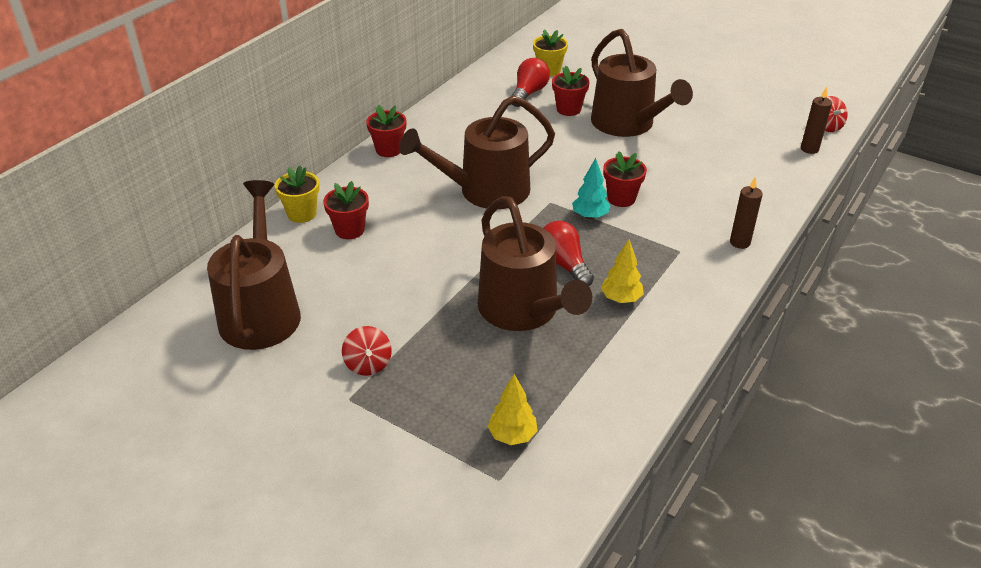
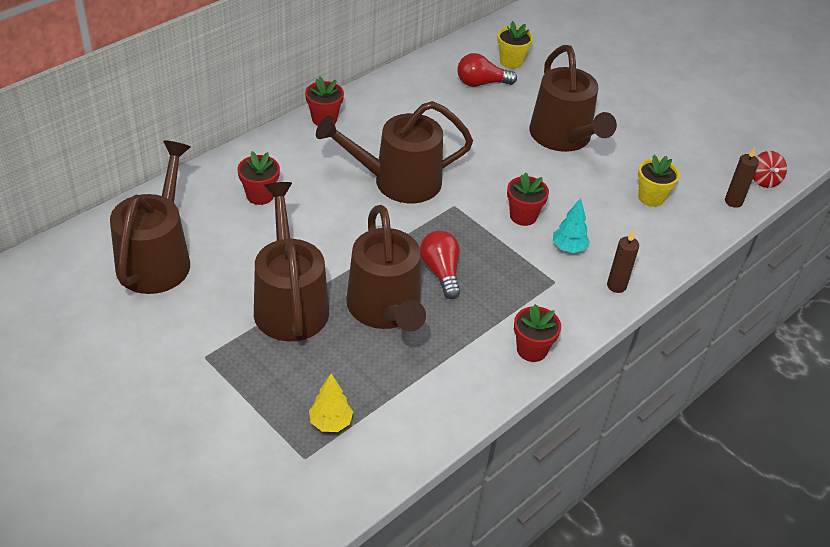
camera: 10 degrees right, 5 degrees up
yellow flower pot [275,165,320,223] -> yellow flower pot moved to [638,155,680,207]
red spinning top [342,326,392,376] -> none
red light bulb [512,58,550,107] -> red light bulb turned 135 degrees counterclockwise [457,53,517,87]
red flower pot [552,65,589,116] -> red flower pot moved to [514,304,561,362]
turquoise tree [572,158,610,219] -> turquoise tree moved to [553,198,590,253]
yellow tree [601,239,644,303] -> none
none -> brown watering can [254,182,329,342]

